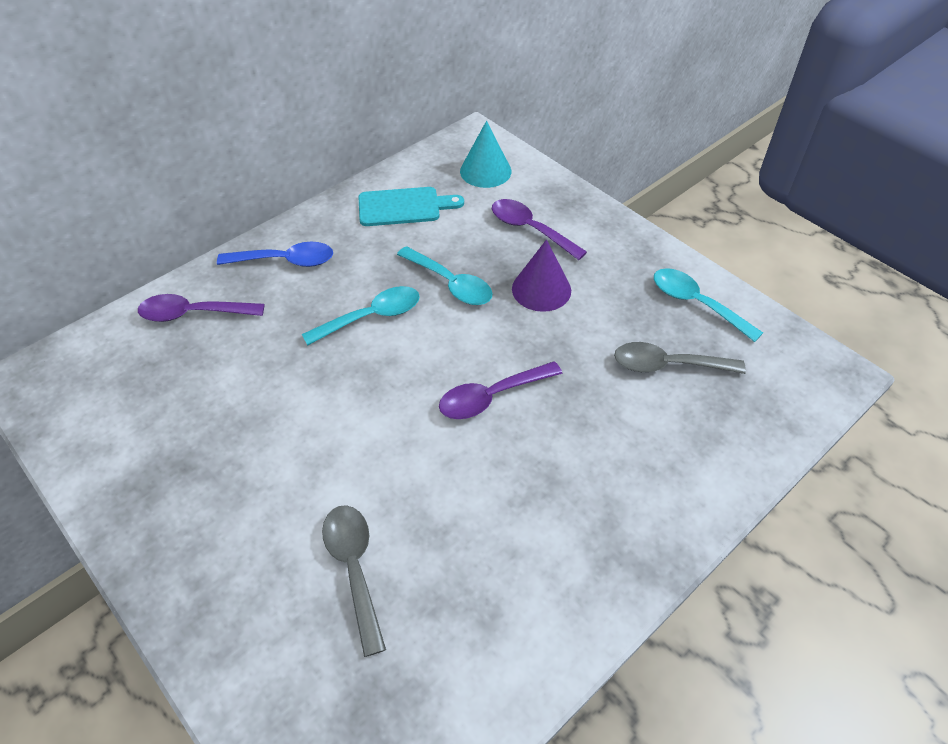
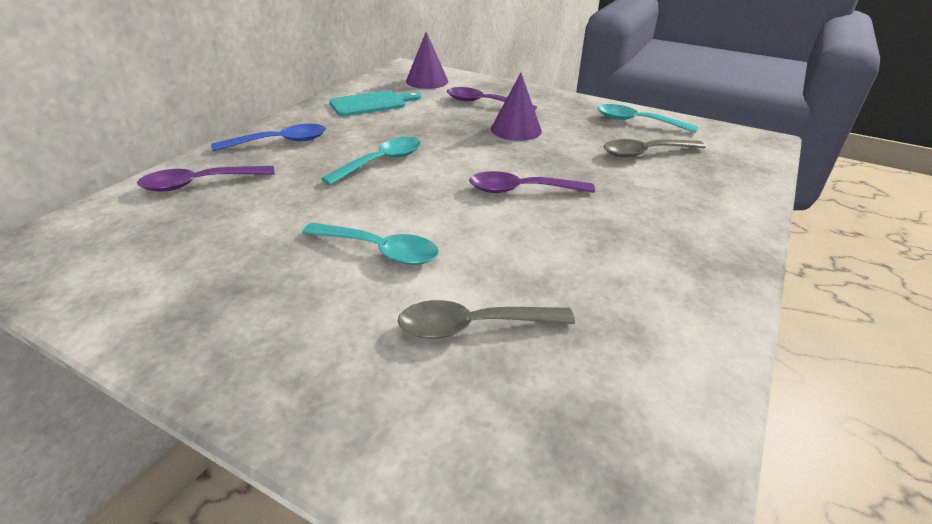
camera: 20 degrees left, 15 degrees down
grey spoon [322,505,386,657] -> grey spoon turned 60 degrees counterclockwise [398,300,575,339]
turquoise spoon [397,246,493,305] -> turquoise spoon moved to [302,223,439,265]
purple spoon [439,361,562,419] -> purple spoon turned 45 degrees clockwise [469,171,595,193]
turquoise cone [460,121,511,188] -> purple cone [406,32,448,89]

